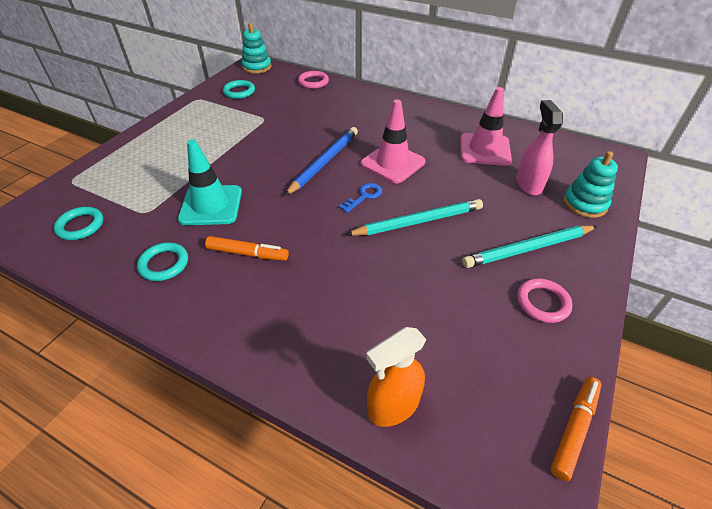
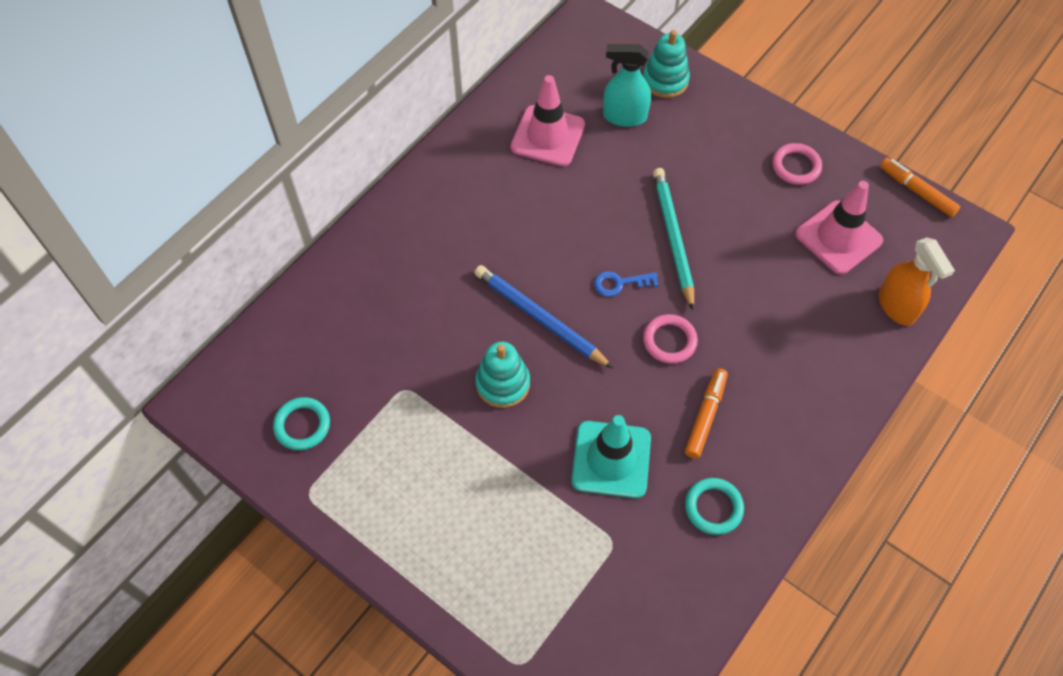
camera: 80 degrees left, 15 degrees up
turquoise ring [54,207,104,240] -> none
turquoise stacking toy [242,23,271,74] -> turquoise stacking toy moved to [475,342,530,408]
pink ring [298,71,329,89] -> pink ring moved to [643,314,698,364]
blue key [339,183,382,213] -> blue key turned 60 degrees counterclockwise [594,271,659,297]
pink traffic cone [361,99,425,184] -> pink traffic cone moved to [795,181,883,274]
turquoise pencil [462,225,597,268] -> none
pink spray bottle [516,100,563,196] -> turquoise spray bottle [603,44,651,127]

